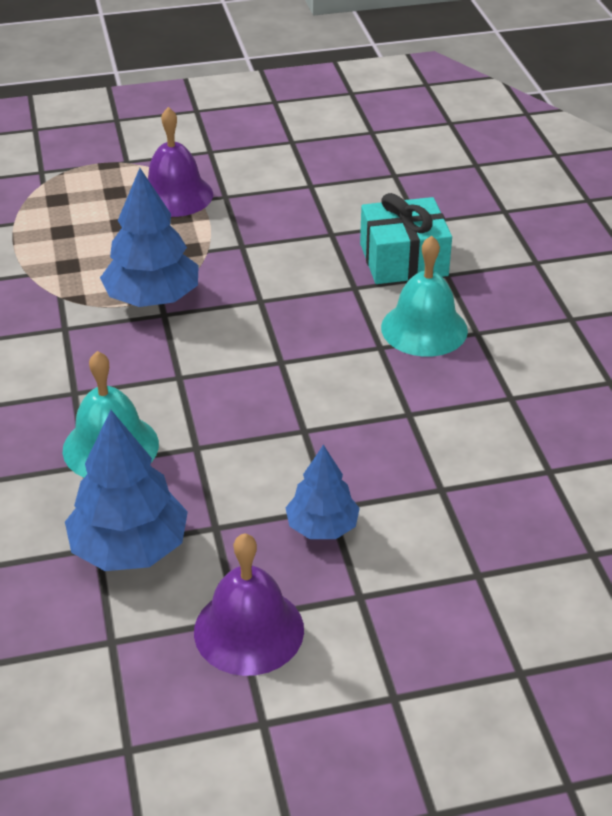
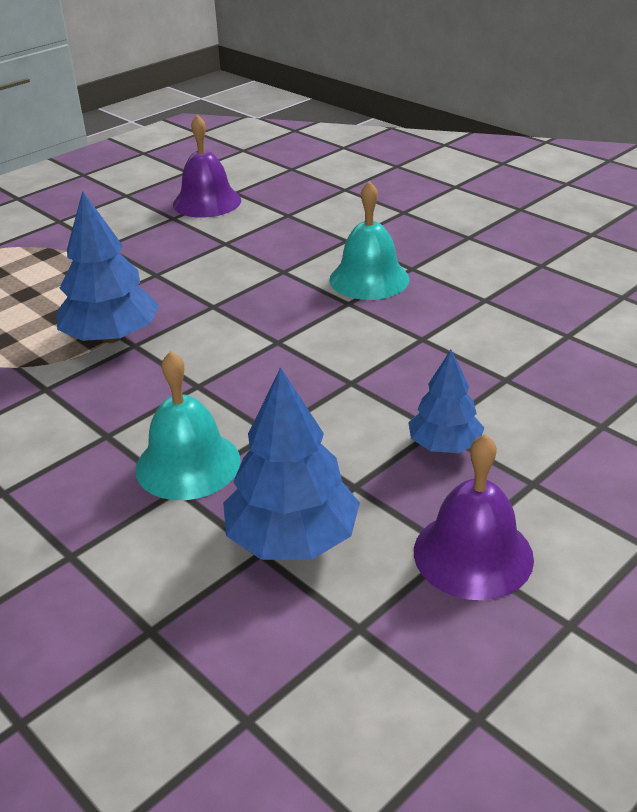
camera: 30 degrees left, 5 degrees down
purple bell [148,107,213,217] -> purple bell moved to [173,115,241,218]
turquoise gift [360,193,452,284] -> none

